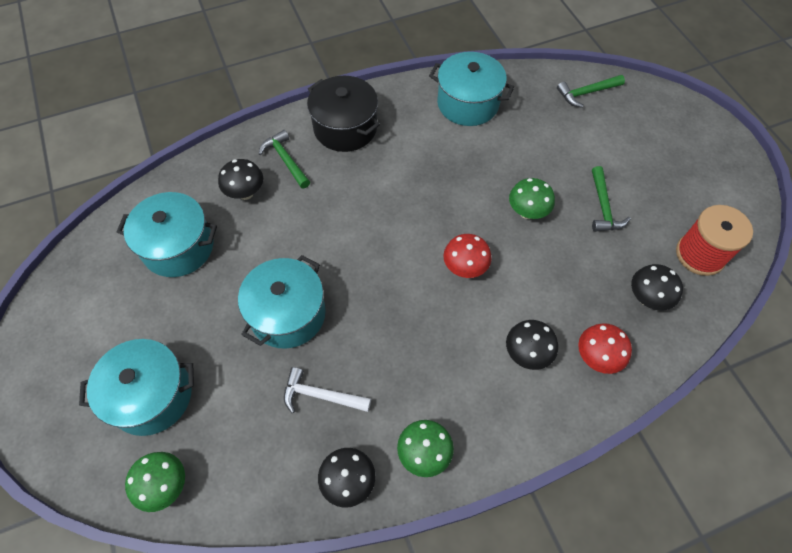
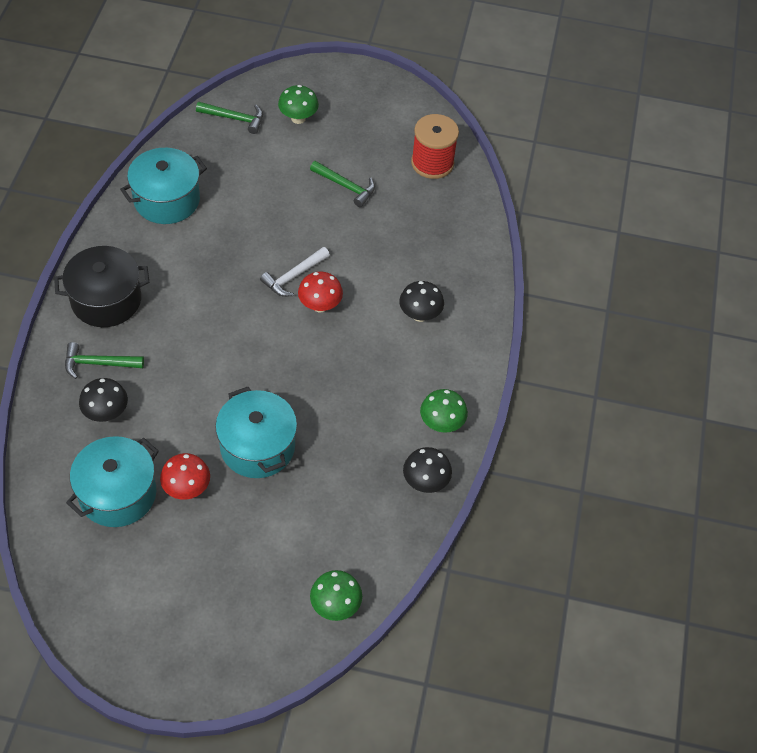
camera: 60 degrees left, 5 degrees down
turquoise pot [79,339,194,436] -> none
white hammer [284,367,371,413] -> white hammer moved to [260,247,330,297]
green mushroom [509,178,555,219] -> green mushroom moved to [278,85,319,124]
green hammer [557,75,625,108] -> green hammer turned 90 degrees counterclockwise [196,102,263,134]
red mushroom [578,323,632,374] -> red mushroom moved to [160,453,210,500]
black mushroom [631,264,683,310] -> none

